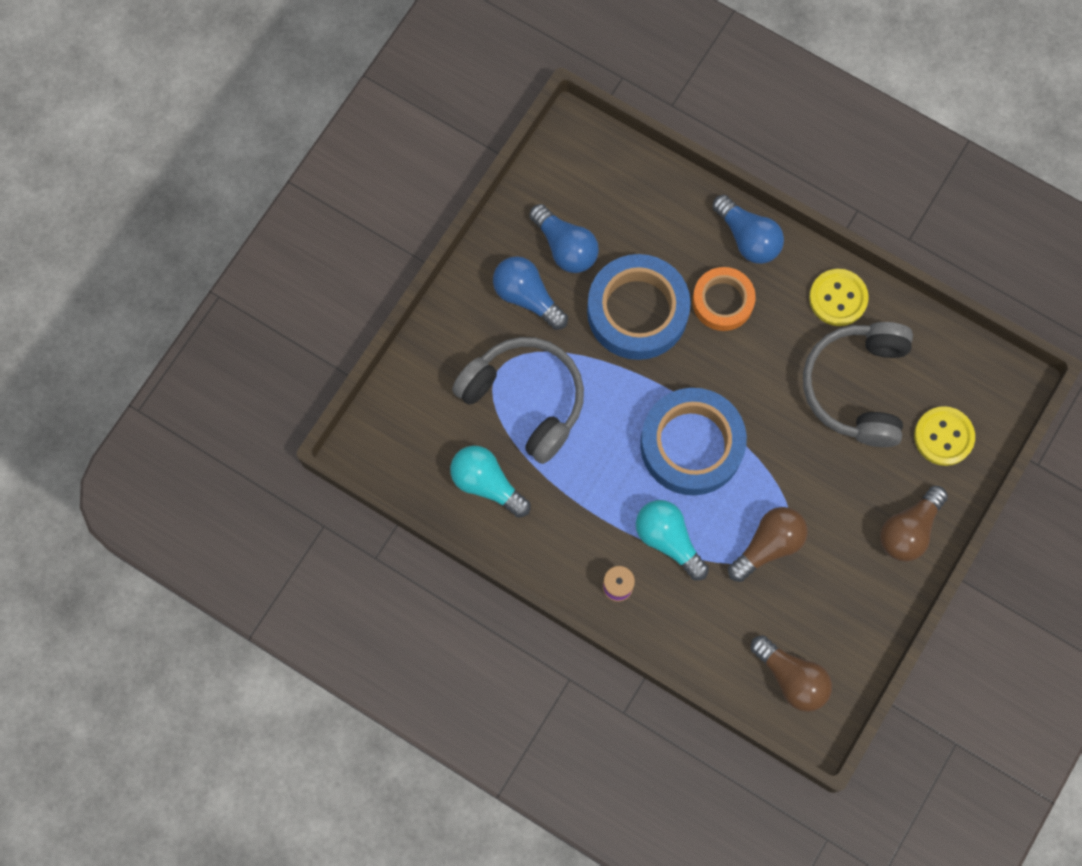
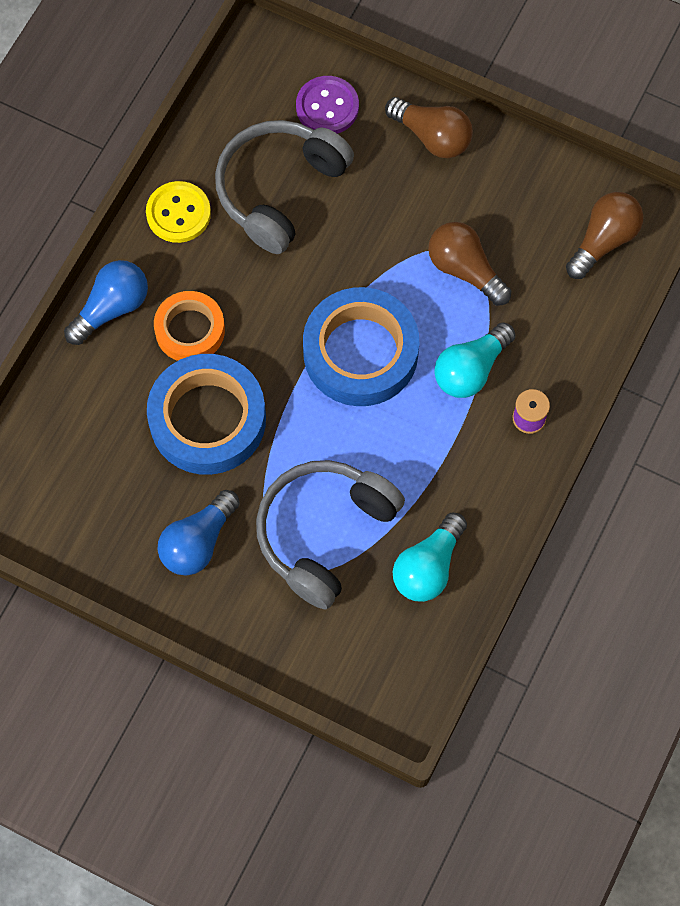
camera: 95 degrees left, 5 degrees down
blue light bulb [529,204,599,273] -> none
grey headphones [803,322,913,447] -> grey headphones turned 120 degrees clockwise [215,120,354,254]
yellow button [914,406,975,466] -> purple button [296,76,359,134]

